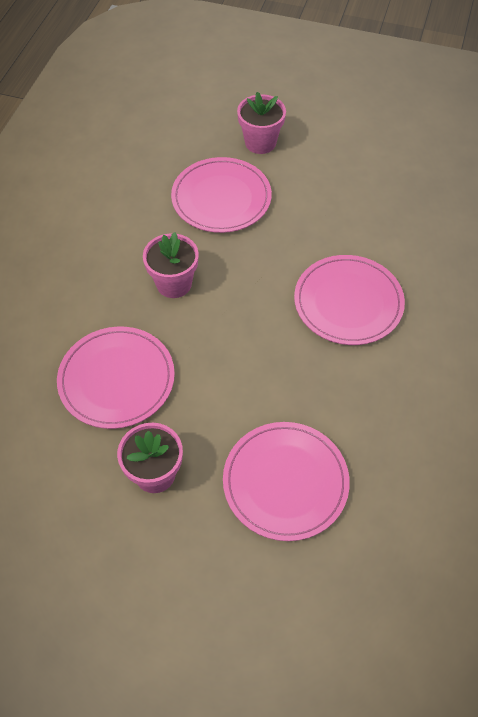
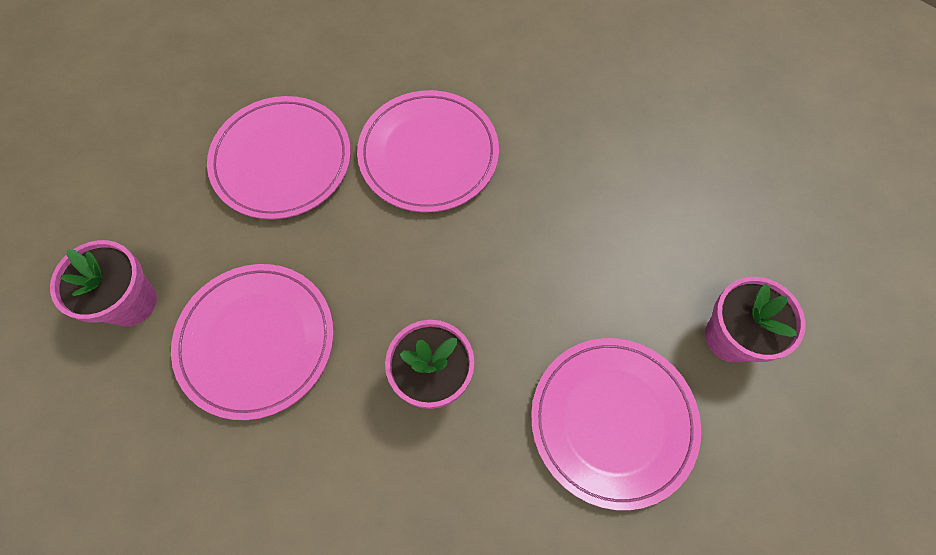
camera: 100 degrees left, 10 degrees up
pink plate [223,422,350,541] -> pink plate moved to [207,96,351,219]

